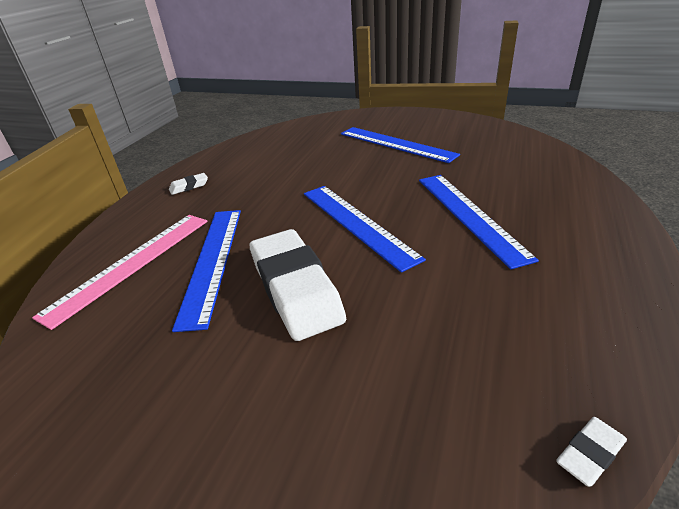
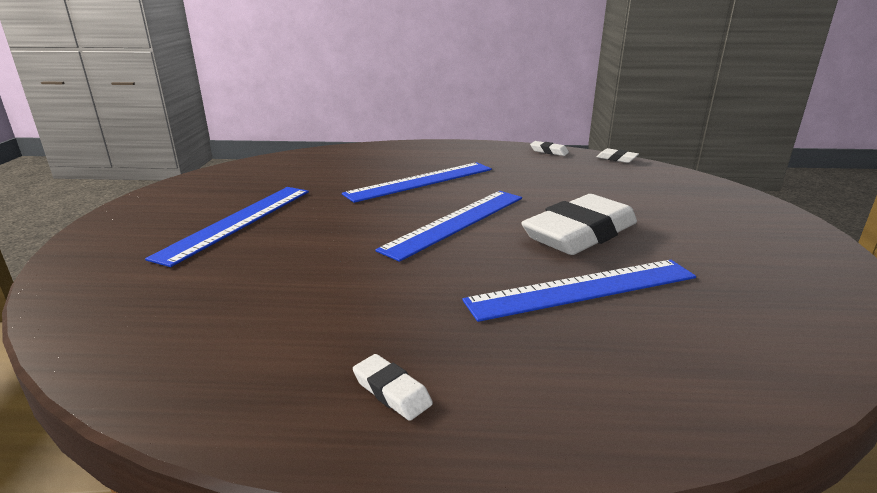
camera: 110 degrees left, 10 degrees down
pink ruler [32,215,208,330] -> none
none -> white eraser [530,141,569,156]

